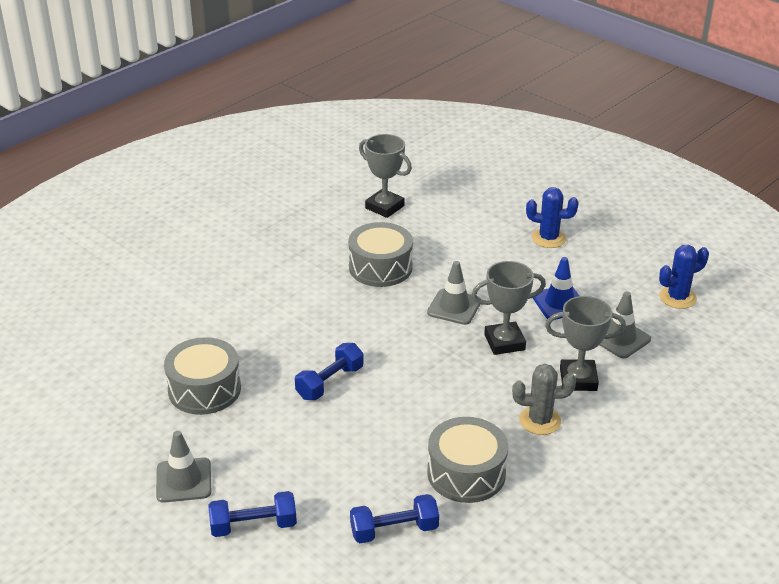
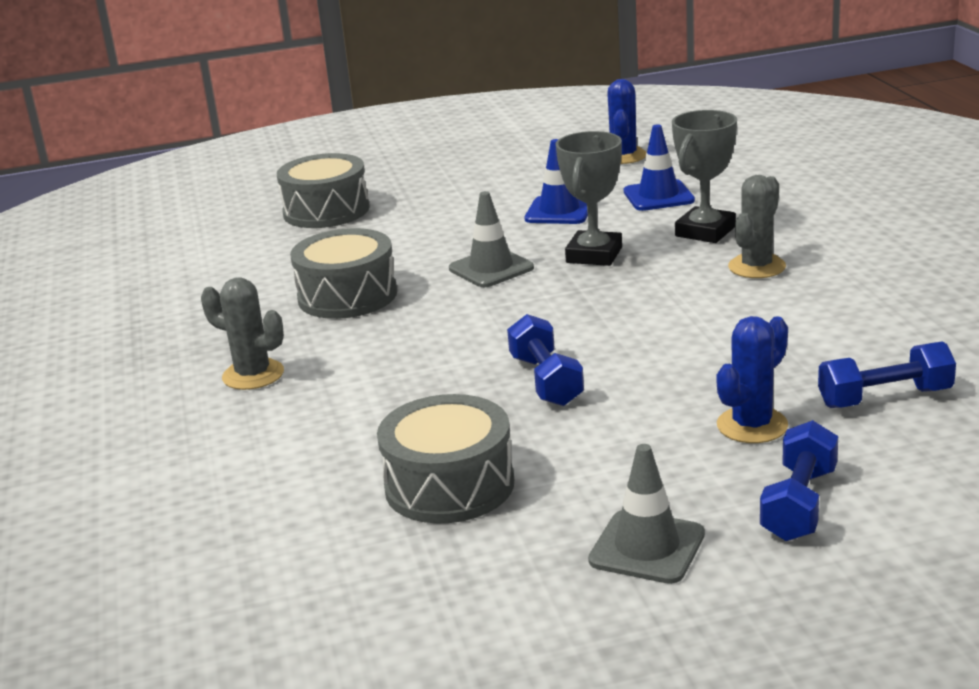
camera: 55 degrees left, 10 degrees down
blue dumbbell [350,494,439,543] -> blue dumbbell turned 60 degrees clockwise [818,341,956,408]
grey trophy [359,134,412,218] -> none
grey drum [427,417,508,503] -> grey drum moved to [277,153,370,228]
blue cactus [526,187,579,248] -> blue cactus moved to [717,316,788,443]
grey traffic cone [600,291,651,358] -> blue traffic cone [624,124,695,211]
none -> grey cactus [201,277,284,390]

